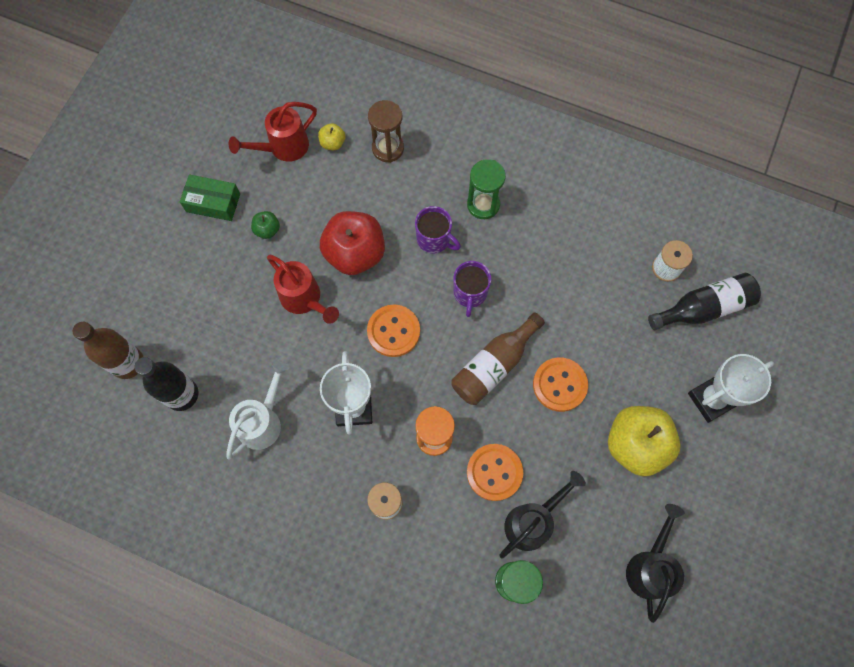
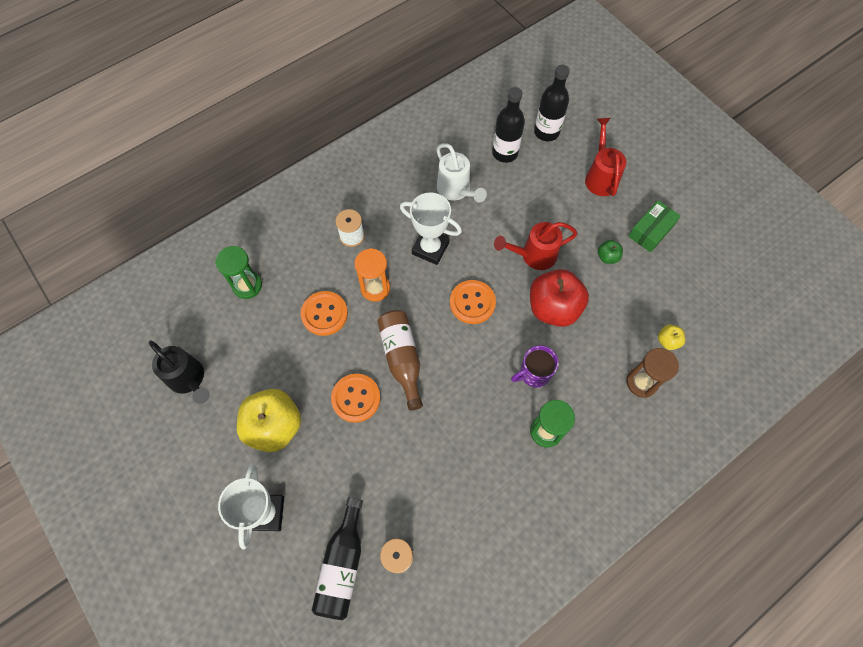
camera: 120 degrees right, 5 degrees down
brown bottle [73,322,143,379] -> black bottle [534,65,570,141]
red watering can [229,102,317,162] -> red watering can moved to [585,118,626,196]
purple mug [454,261,491,317] -> none
black watering can [499,471,586,559] -> none

